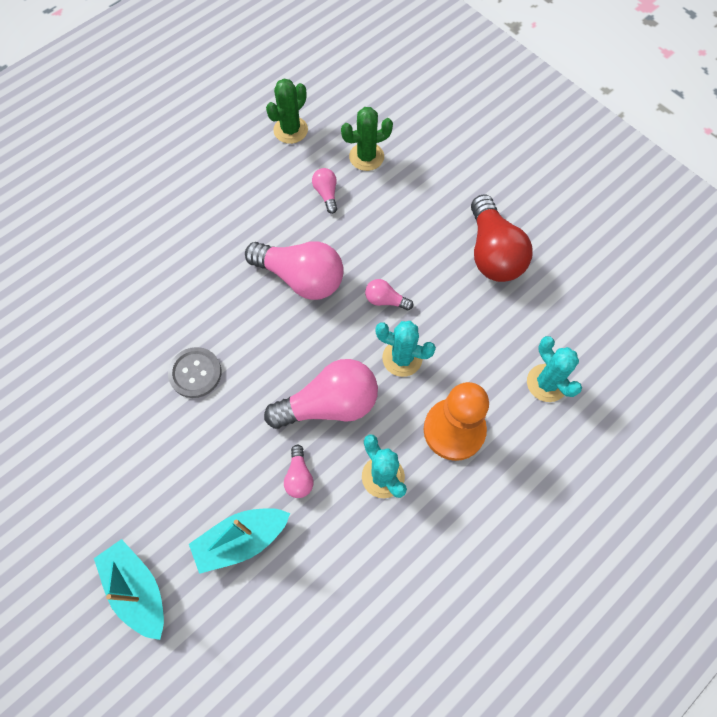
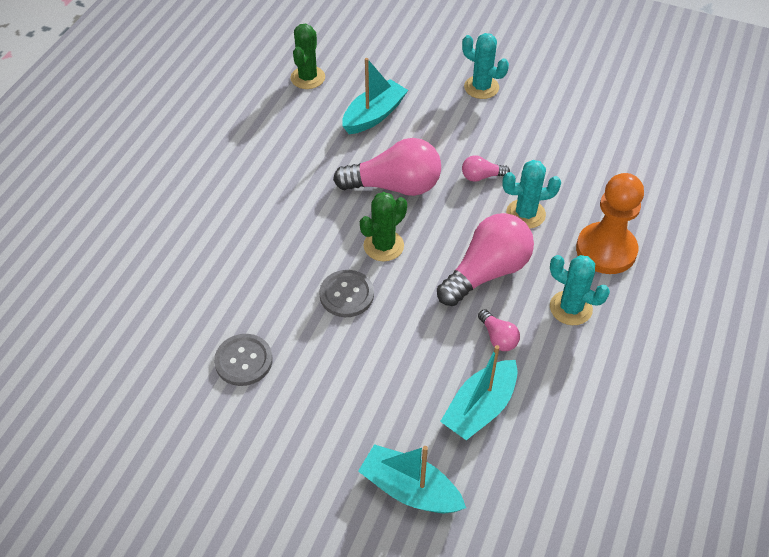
camera: 25 degrees left, 15 degrees down
pink light bulb [312,168,337,214] -> turquoise boat [342,58,408,134]
green cactus [341,107,393,171] -> green cactus moved to [360,192,407,261]
red light bulb [471,195,533,282] -> none
turquoise cactus [527,336,582,402] -> turquoise cactus moved to [462,33,509,99]
none -> grey button [214,334,273,386]

